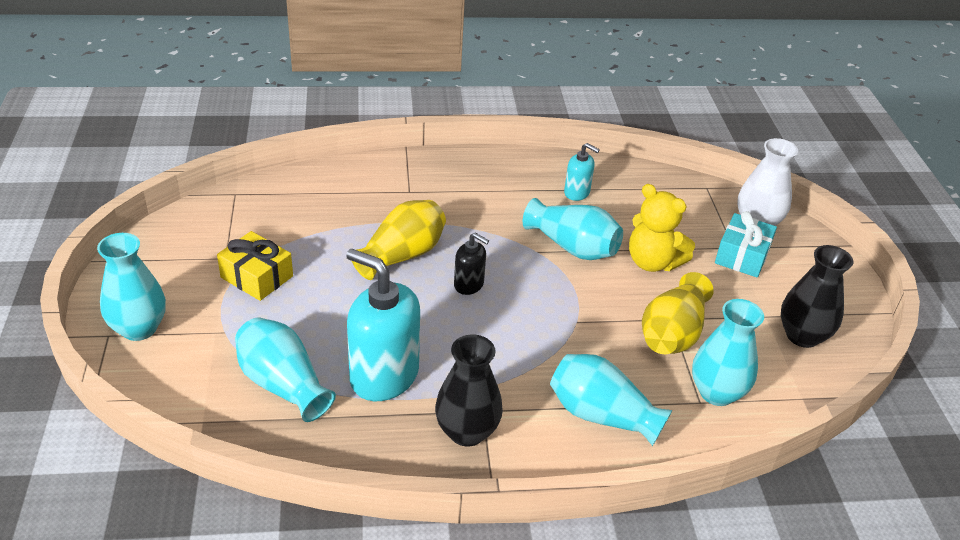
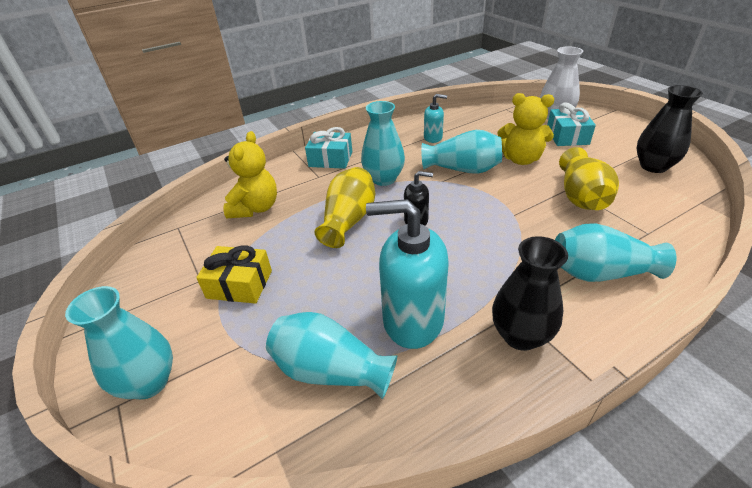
camera: 20 degrees left, 0 degrees up
turquoise vase [692,299,764,406] -> turquoise vase moved to [361,101,405,186]
none -> yellow teddy bear [224,131,277,218]
none -> turquoise gift [305,127,352,169]

